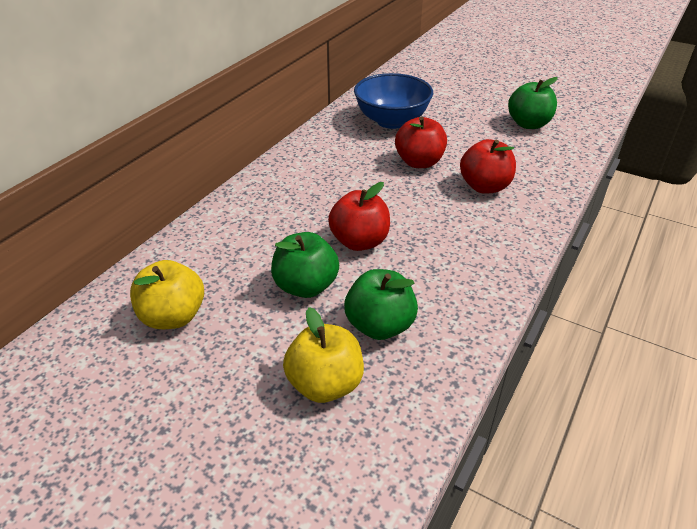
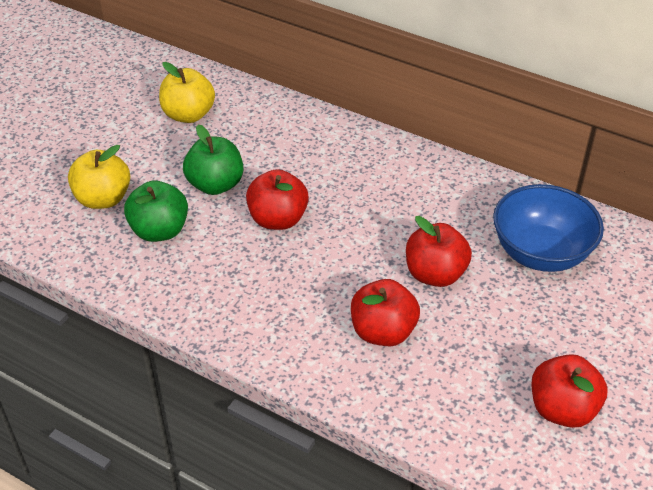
camera: 90 degrees right, 5 degrees up
green apple [508,77,558,129] -> red apple [531,354,608,428]

